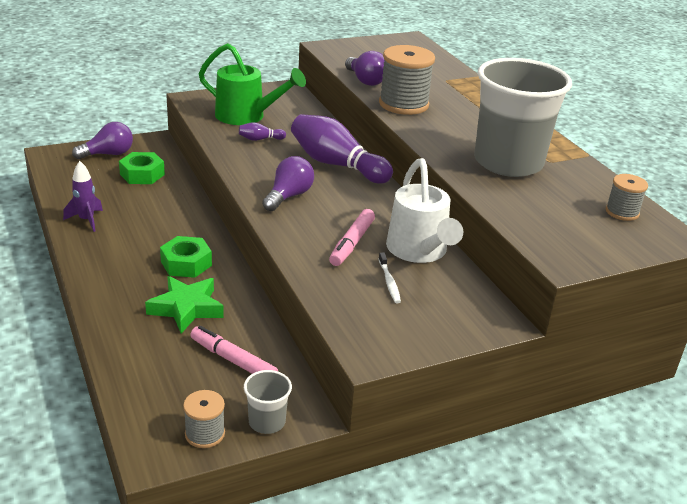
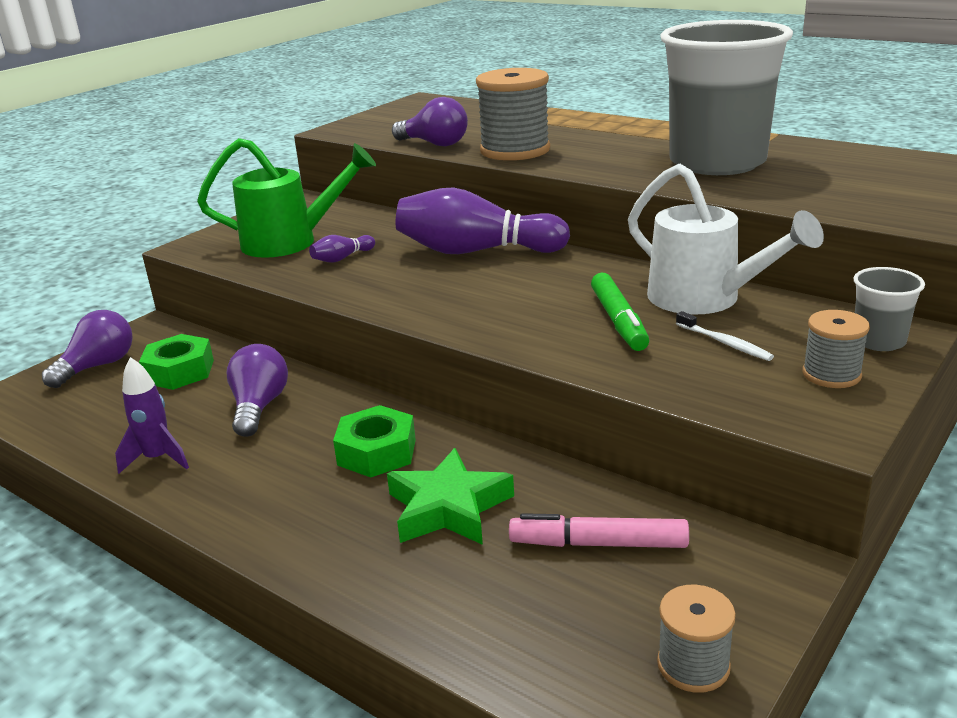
camera: 25 degrees left, 5 degrees down
grey cup [244,370,292,434] -> grey cup moved to [854,267,925,351]
purple light bulb [262,156,314,211] -> purple light bulb moved to [226,344,288,437]
pink marker [329,209,375,266] -> green marker [591,273,649,351]
grey spool [606,174,648,221] -> grey spool moved to [802,310,870,388]

